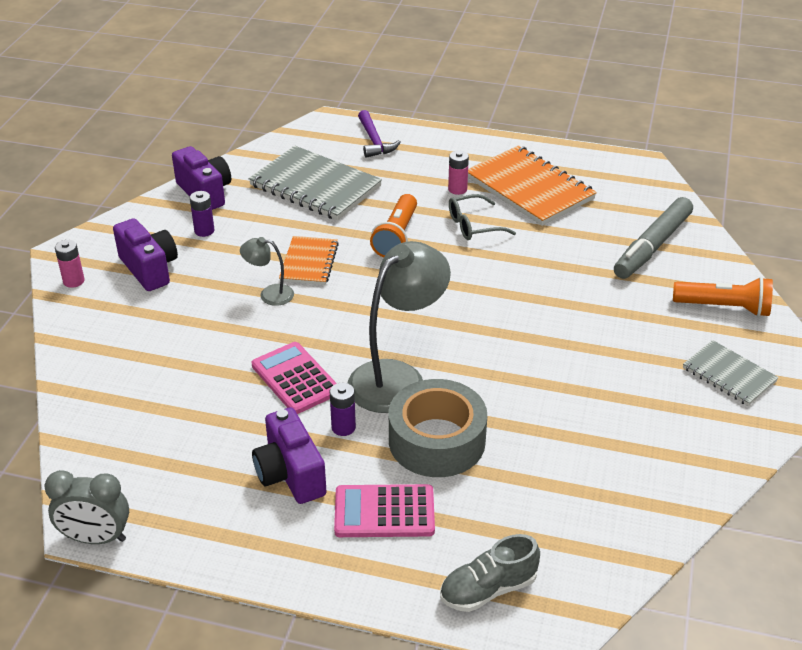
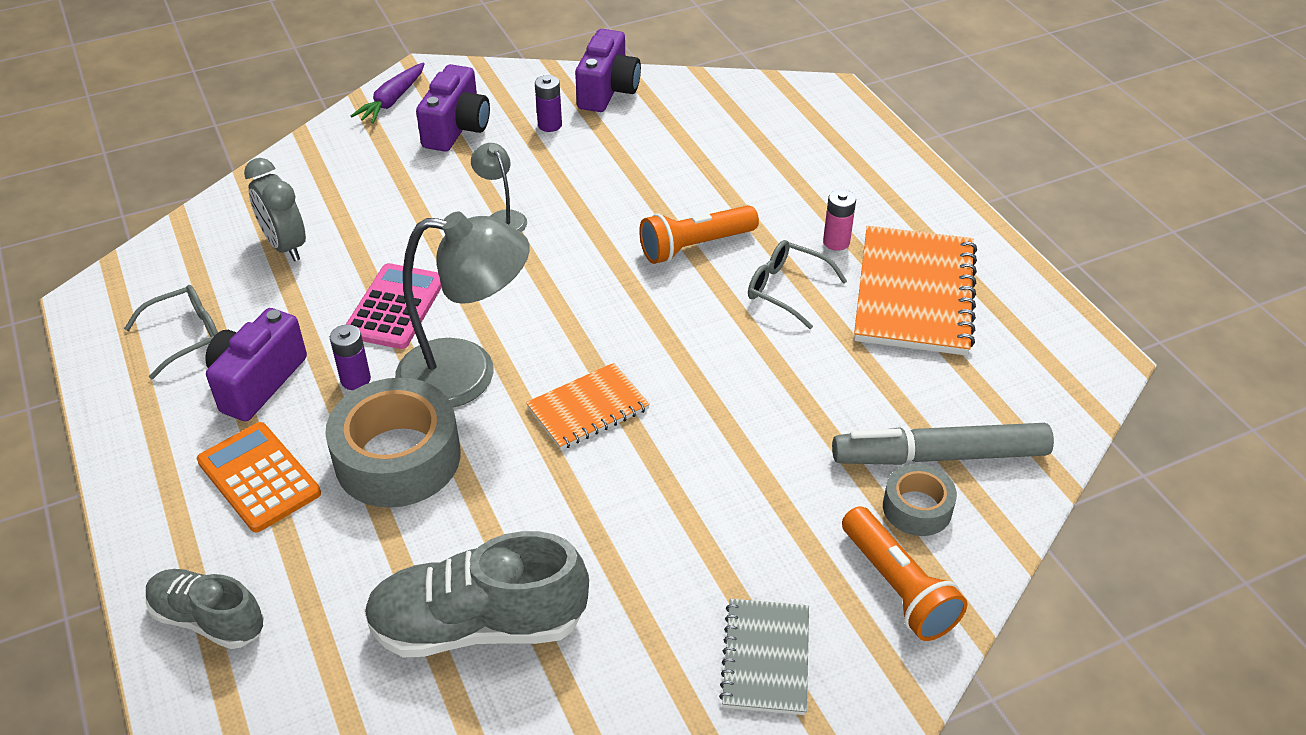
camera: 50 degrees right, 5 degrees up
grey clock [44,470,129,544] -> grey clock moved to [244,158,306,261]
pink battery [55,240,84,288] -> purple carrot [351,62,425,124]
grey notebook [249,146,382,220] -> none
orange notebook [279,236,339,285] -> orange notebook moved to [526,363,650,450]
pink calculator [334,484,435,537] -> orange calculator [197,422,321,533]
purple hammer [358,110,401,158] -> none
none -> grey glasses [124,285,218,379]
none -> grey shoe [364,531,589,657]
none -> grey tape [883,464,957,536]

